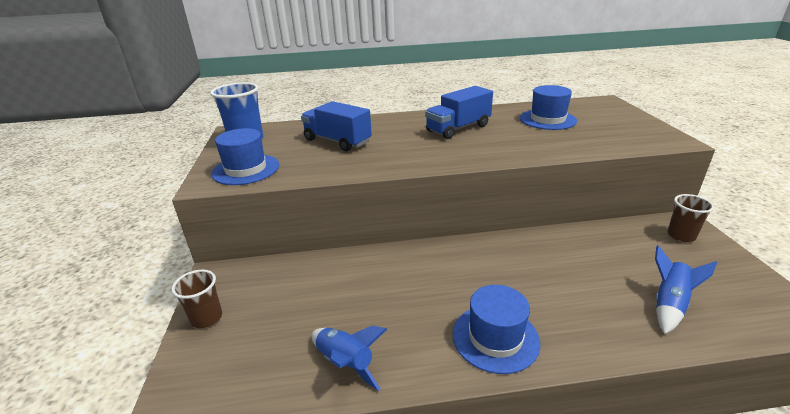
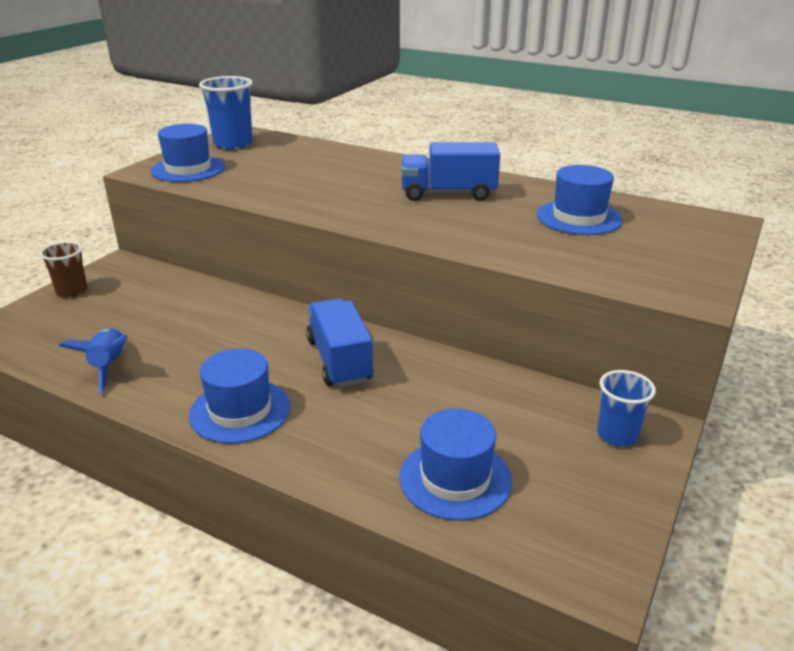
camera: 35 degrees right, 0 degrees up
blue truck [301,101,372,151] -> blue truck moved to [306,298,373,388]
blue rocket [655,245,717,334] -> blue hat [399,409,512,521]
brown cup [667,194,714,242] -> blue cup [597,370,656,447]

